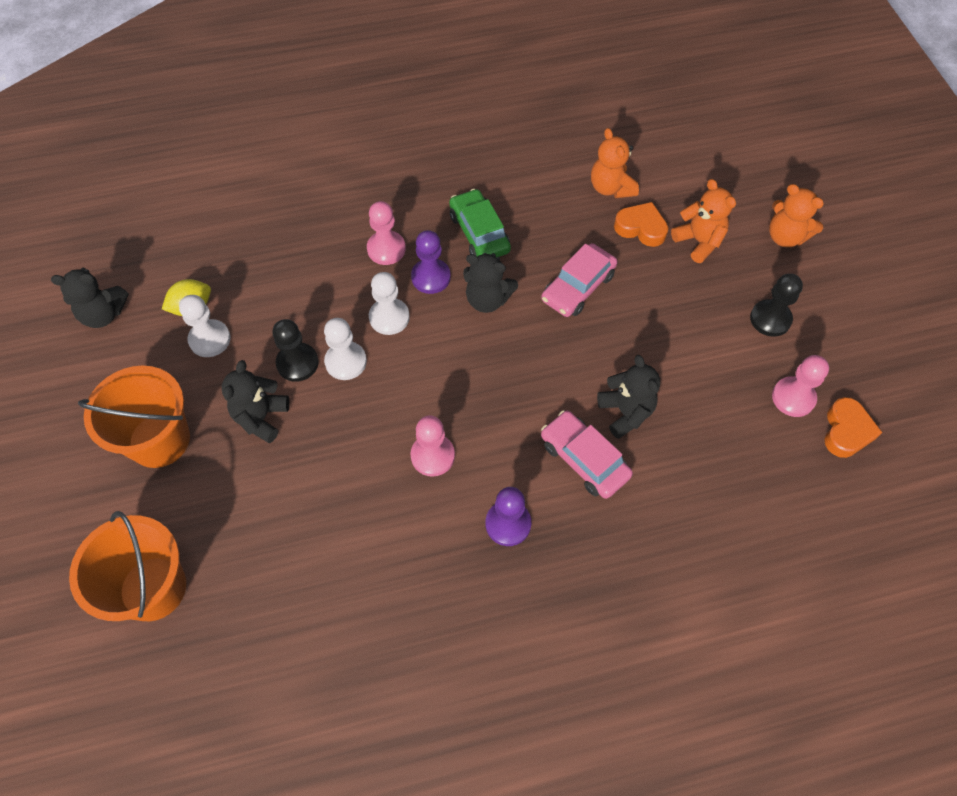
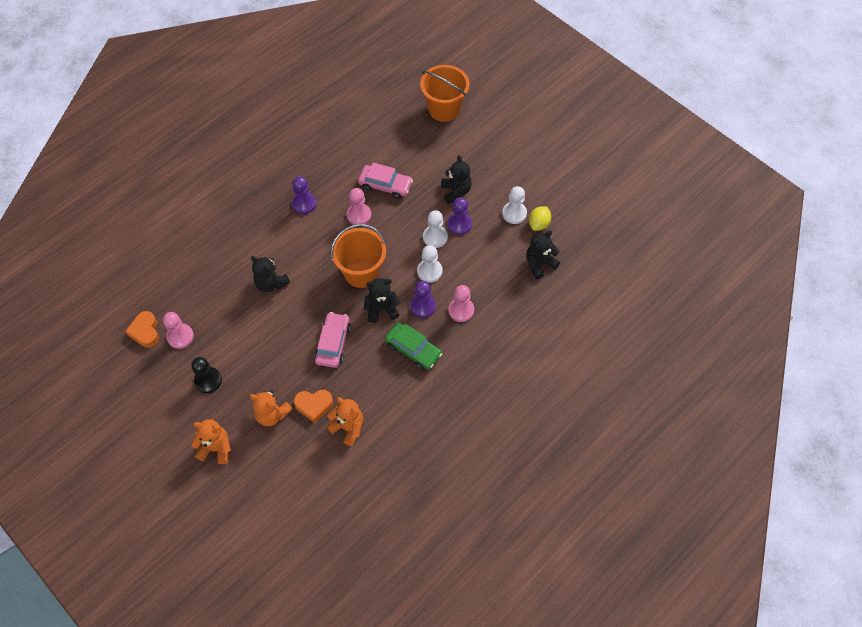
camera: 150 degrees right, 0 degrees up
black teddy bear [51,268,129,328] -> black teddy bear moved to [526,230,560,279]
orange bucket [78,366,190,468] -> orange bucket moved to [331,224,386,288]
black pawn [272,319,319,382] -> purple pawn [447,197,472,235]
pink car [541,411,633,499] -> pink car moved to [358,163,413,199]

